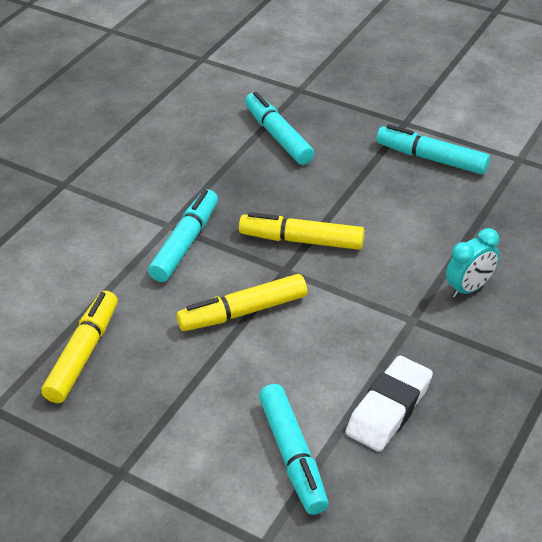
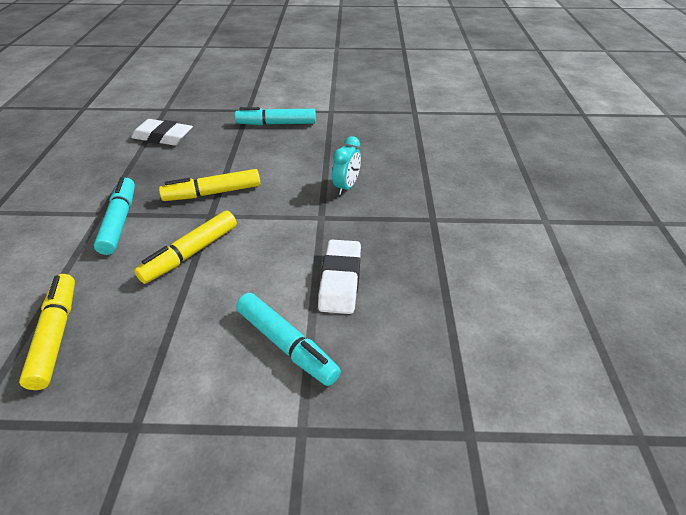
camera: 30 degrees left, 0 degrees up
turquoise marker [245,92,315,165] -> white eraser [131,119,193,146]

